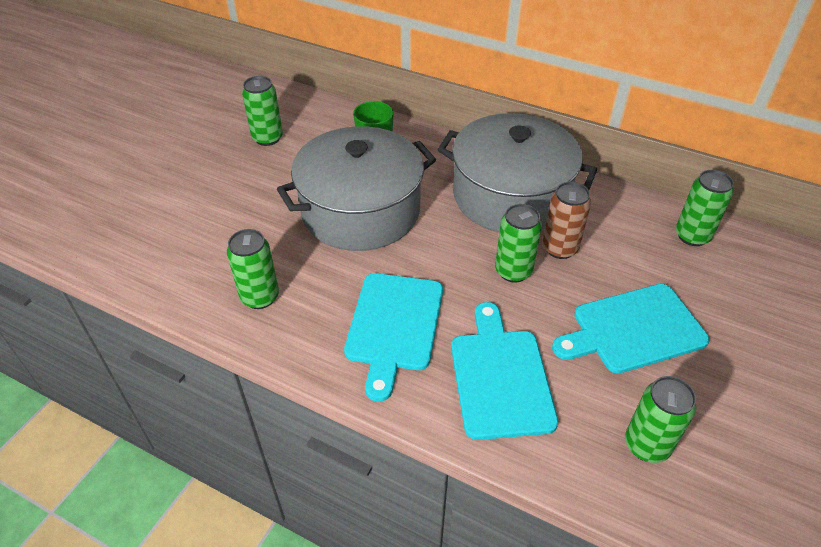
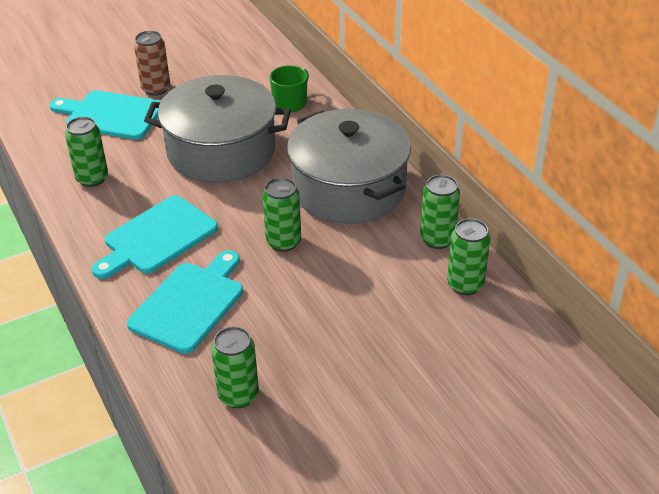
camera: 35 degrees right, 5 degrees down
green can [242,76,283,146] -> green can moved to [420,175,460,249]
brown can [542,182,591,259] -> brown can moved to [134,31,170,96]
turquoise cutting board [552,284,710,374] -> turquoise cutting board moved to [49,90,161,140]

